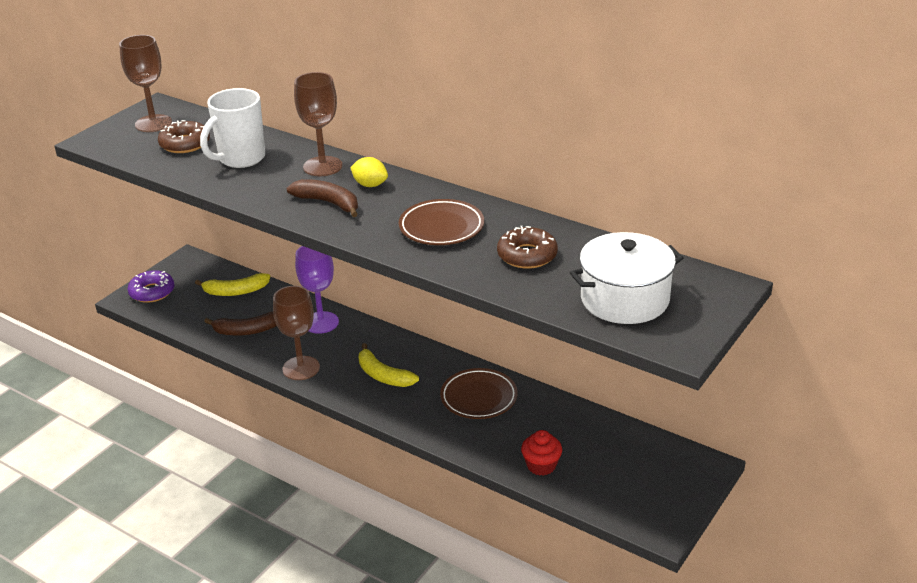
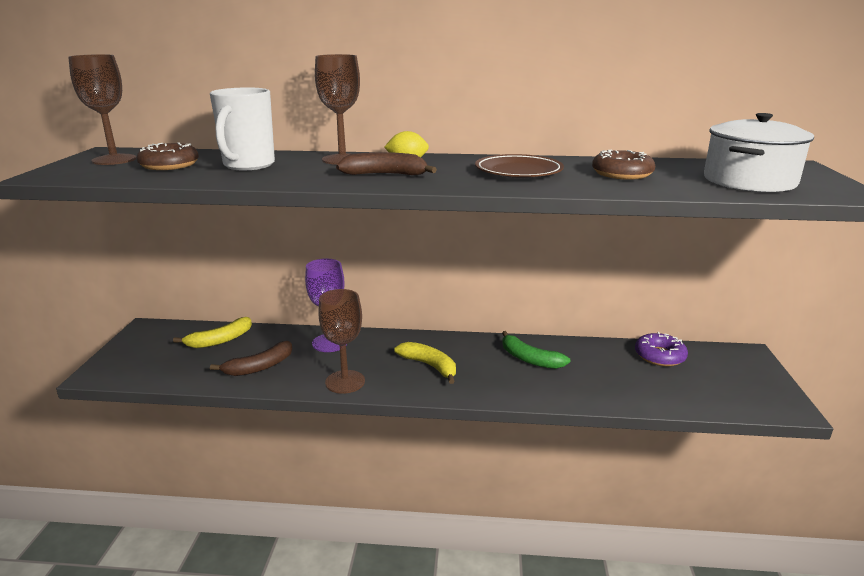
camera: 30 degrees left, 10 degrees down
purple donut [128,270,175,303] -> purple donut moved to [635,332,688,366]
yellow banana [359,343,419,387] -> yellow banana turned 150 degrees counterclockwise [394,342,456,384]
brown plate [440,368,518,419] -> green banana [502,331,571,369]
red cupcake [521,430,562,476] -> none

